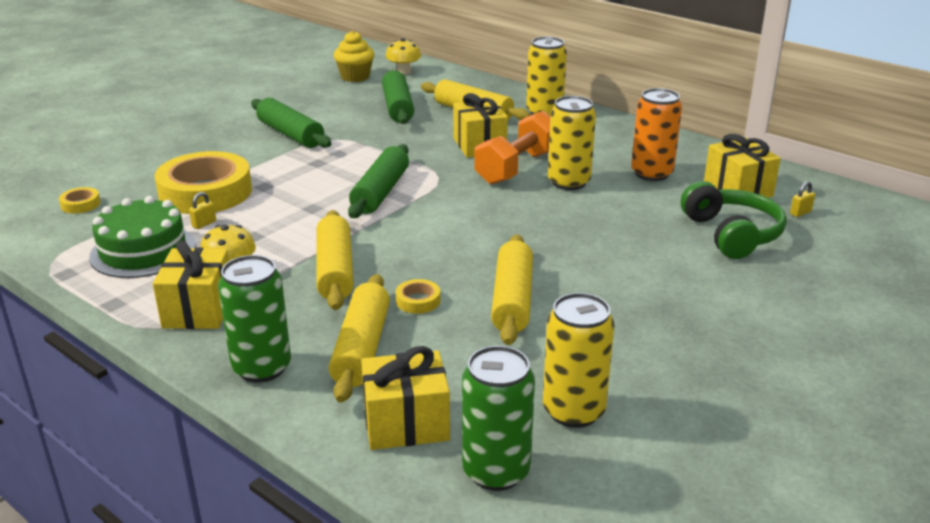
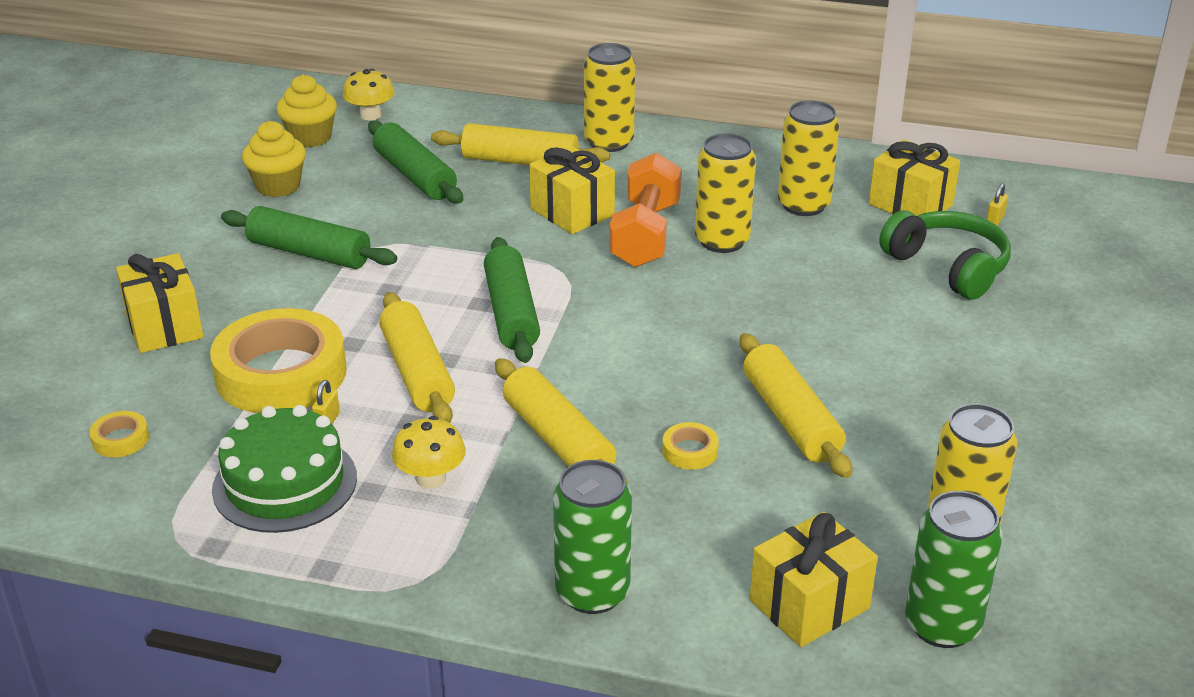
camera: 25 degrees left, 5 degrees up
yellow gift [153,240,229,329] -> yellow gift moved to [116,253,204,353]
yellow rolling pin [329,274,390,403] -> yellow rolling pin moved to [379,292,455,423]
orange can [631,88,682,181] -> yellow can [778,100,839,216]
none -> yellow cupcake [242,121,306,197]

